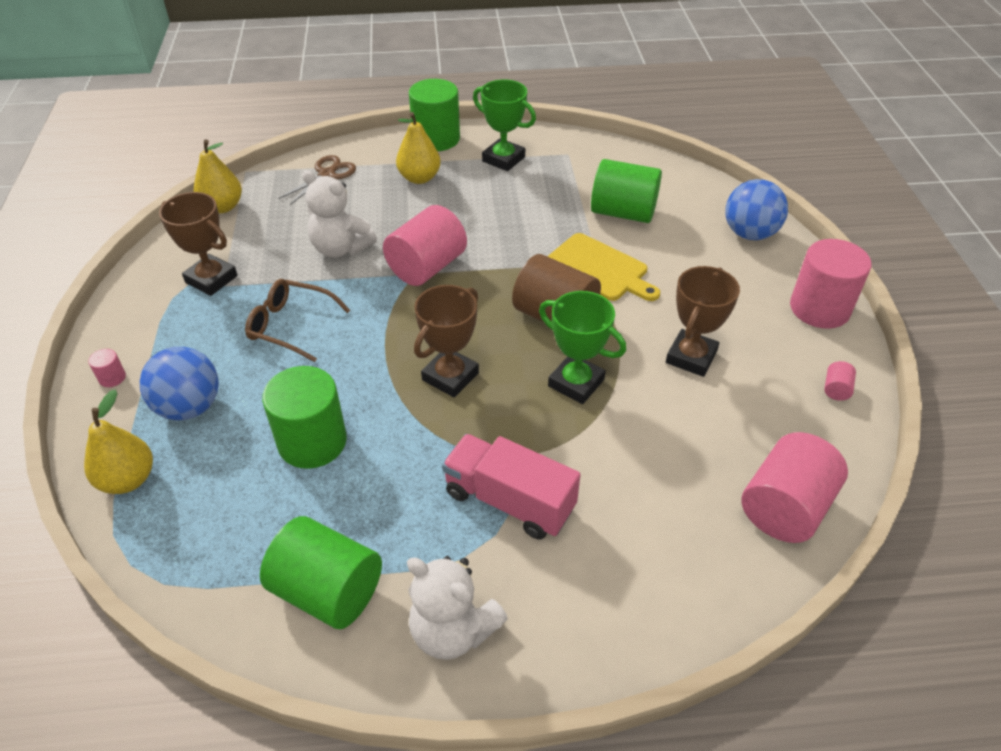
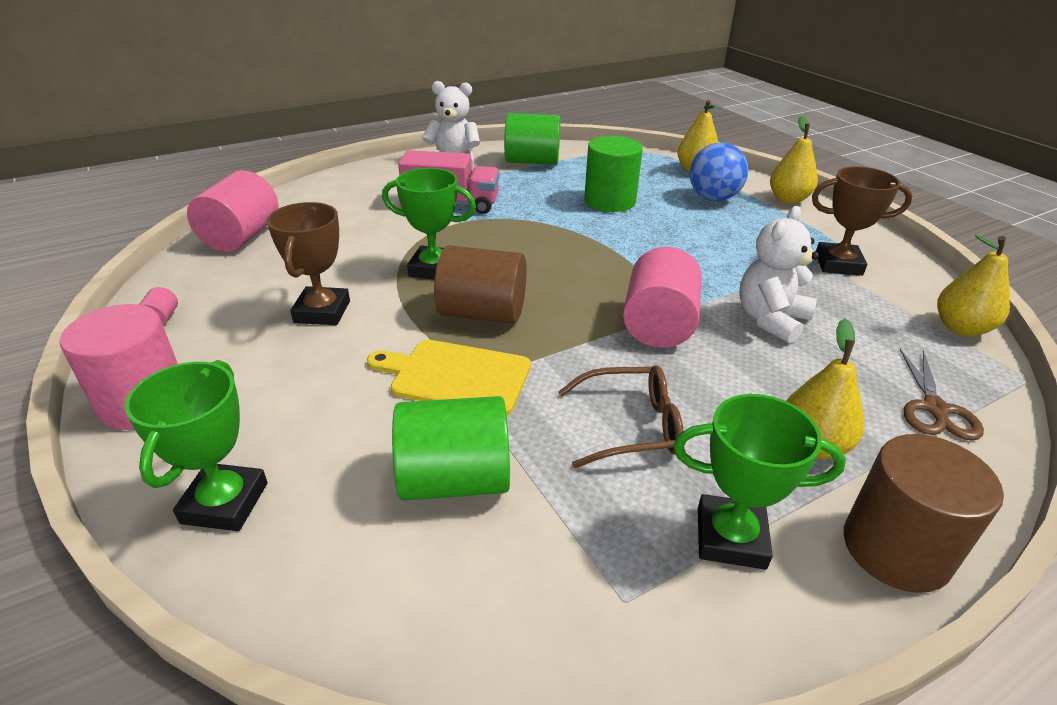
camera: 155 degrees right, 10 degrees down
pink cylinder [88,349,126,387] -> yellow pear [770,116,818,204]
brown glasses [245,279,350,362] -> brown glasses moved to [558,365,683,468]
white teddy bear [302,170,377,258] -> white teddy bear turned 60 degrees counterclockwise [739,206,819,344]
green cylinder [409,79,460,151] -> brown cylinder [844,434,1004,593]
brown trophy [414,285,479,398] -> none
blue ball [725,179,788,240] -> green trophy [125,360,268,531]

